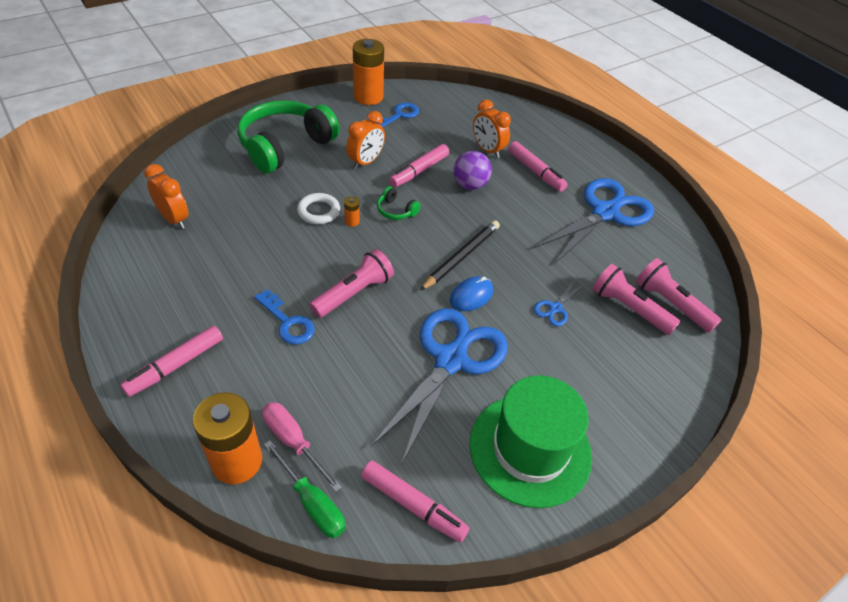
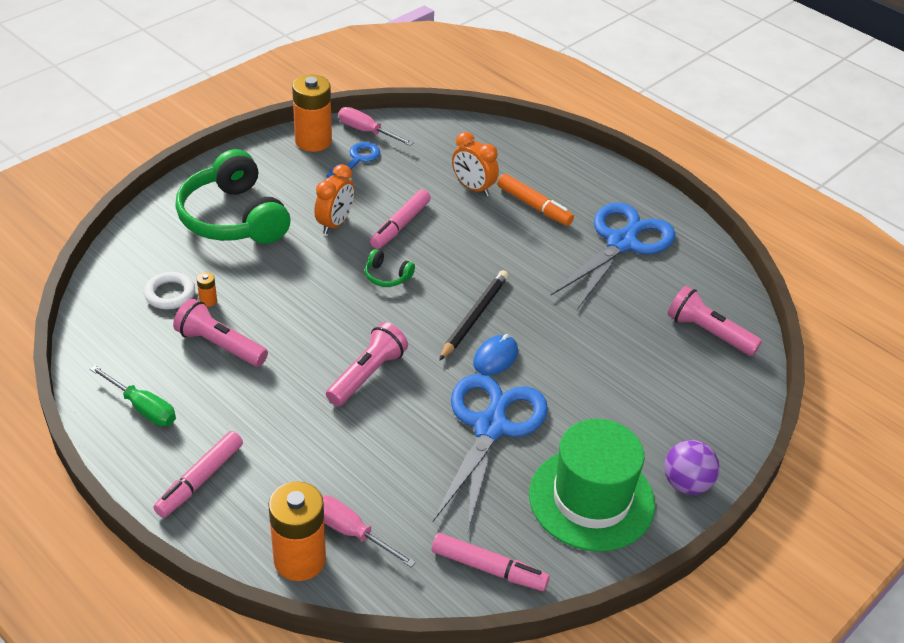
camera: 10 degrees left, 5 degrees down
orange clock [144,164,189,229] -> none
green headphones [238,100,340,173] -> green headphones turned 60 degrees counterclockwise [175,149,290,244]
blue key [254,289,315,345] -> none
green screwdriver [264,440,345,538] -> green screwdriver moved to [90,365,176,426]
white ring [297,193,340,224] -> white ring moved to [144,272,195,309]
orange battery [344,196,360,227] -> orange battery moved to [197,272,217,307]
purple ball [453,151,492,190] -> purple ball moved to [664,440,720,495]
pink marker [508,141,567,192] -> orange marker [497,174,574,226]
blue scissors [534,280,585,326] -> none
pink flashlight [592,264,680,335] -> pink flashlight moved to [173,299,268,367]
none -> pink screwdriver [338,107,414,146]

